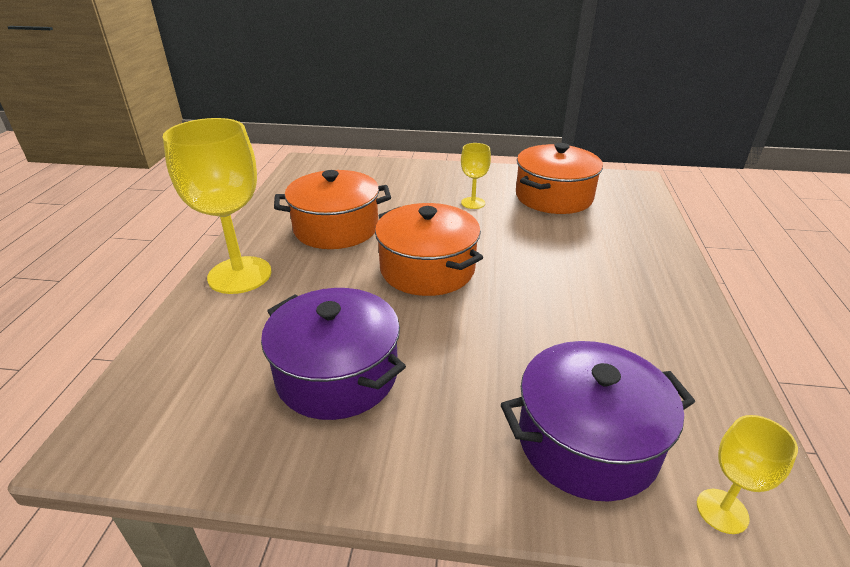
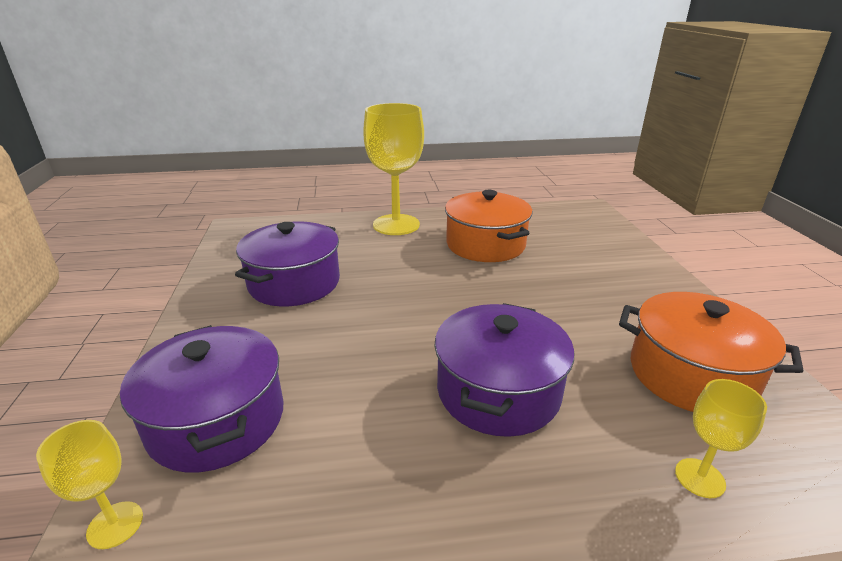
camera: 75 degrees right, 5 degrees down
orange pot [375,203,483,296] -> none
yellow goblet [461,143,491,209] -> yellow goblet moved to [675,379,767,498]
none -> purple pot [434,303,574,437]

